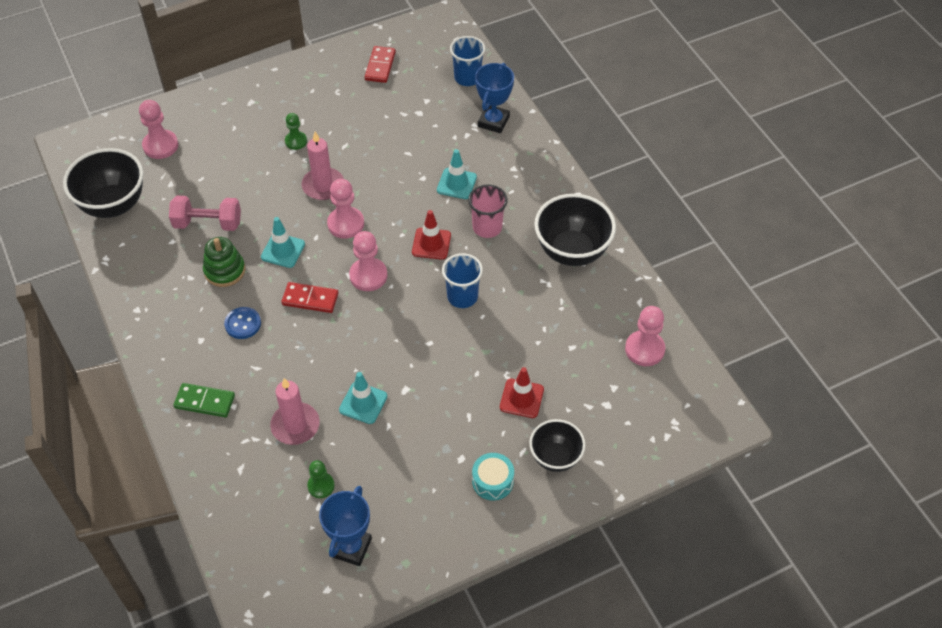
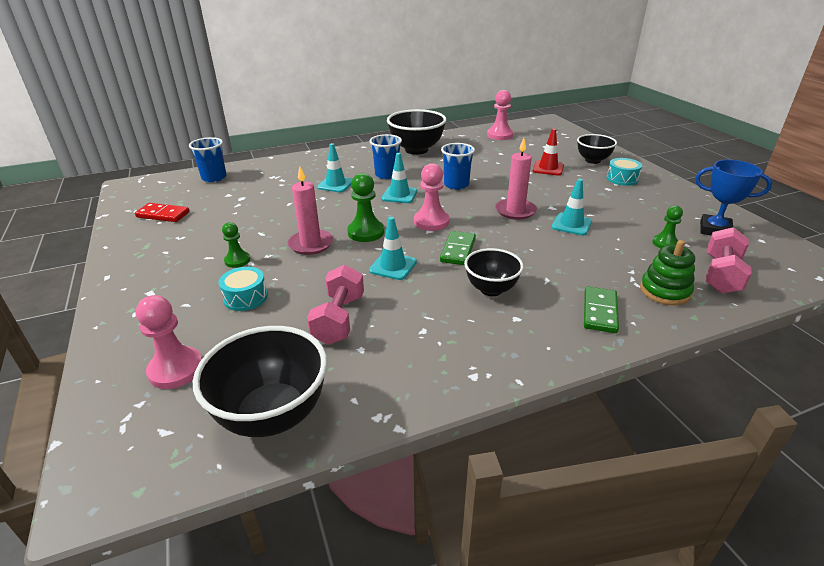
camera: 85 degrees left, 20 degrees down
green stacking toy [203,237,245,287] -> green stacking toy moved to [640,240,695,305]
blue button [224,307,261,339] -> black bowl [464,248,524,296]
pink candle [270,378,320,445] -> pink candle moved to [495,138,537,220]
red domino [281,282,339,313] -> green domino [440,231,476,265]
pink pawn [327,179,364,239] -> green pawn [347,173,384,242]
red traffic cone [412,210,451,260] -> turquoise traffic cone [382,153,417,203]
pink cup [468,184,508,238] -> blue cup [370,134,402,179]
blue trophy [475,63,514,133] -> none
none -> turquoise drum [218,267,268,311]
none -> pink dumbbell [706,227,752,294]

